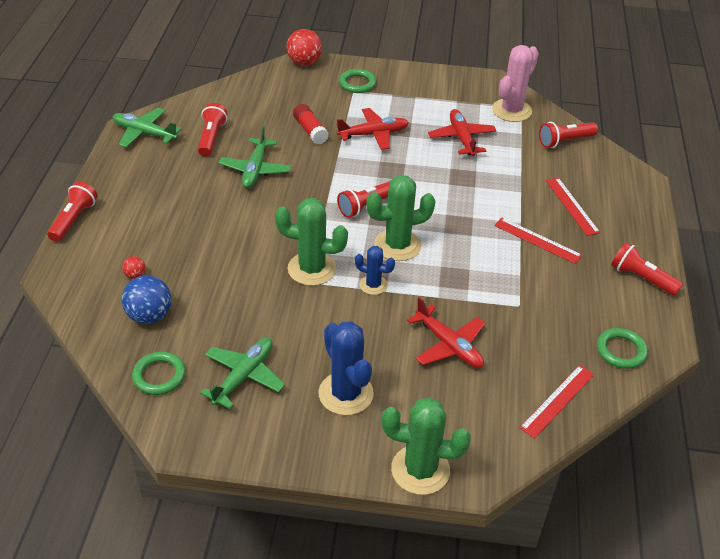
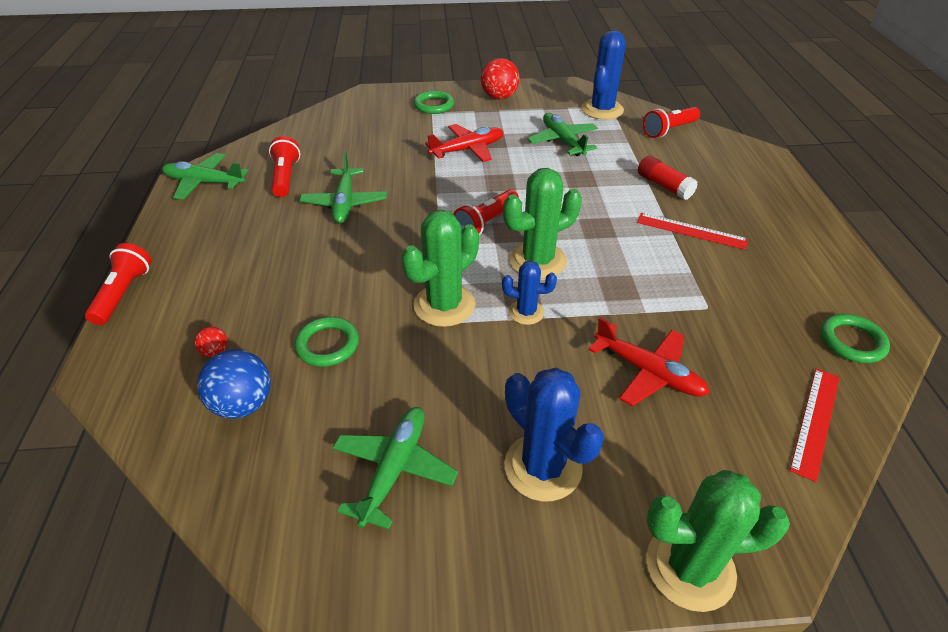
camera: 10 degrees left, 0 degrees up
green ring [132,352,186,395] -> green ring moved to [294,317,359,367]
green cactus [275,198,348,286] -> green cactus turned 45 degrees counterclockwise [402,210,479,327]
red ball [286,29,322,66] -> red ball moved to [481,58,519,100]
red glue stick [293,104,329,144] -> red glue stick moved to [638,156,698,200]
red plane [428,109,496,156] -> green plane [527,113,598,156]
pink cactus [492,45,539,122] -> blue cactus [581,30,626,120]
red ruler [546,178,600,236] -> none
red flashlight [611,242,683,296] -> none

